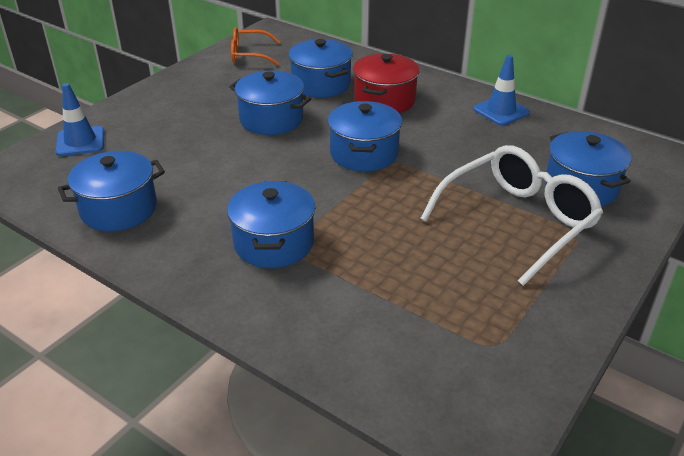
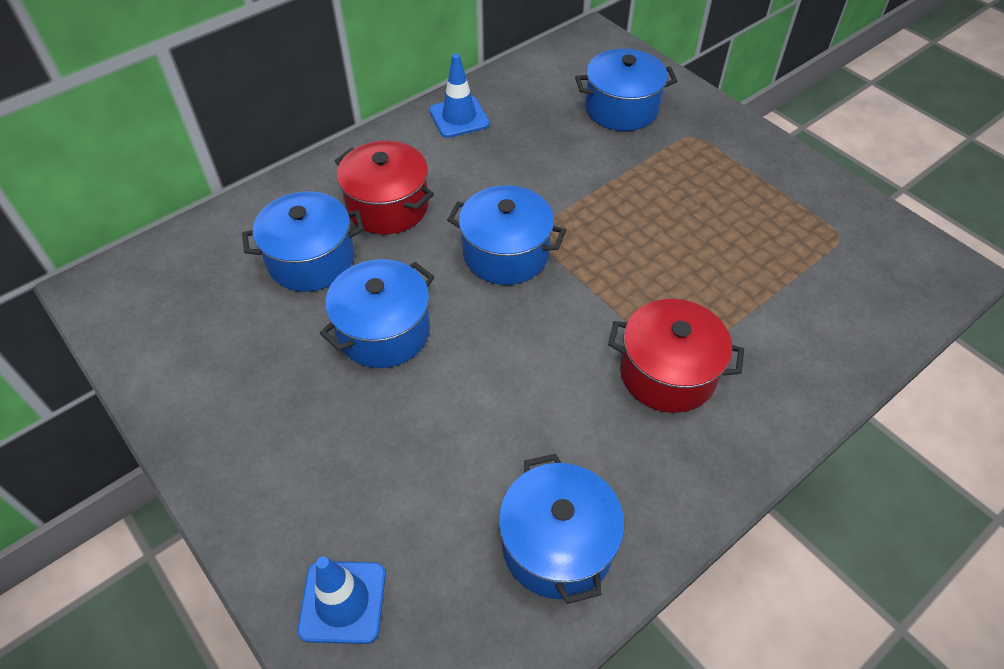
camera: 75 degrees left, 15 degrees up
blue pot [227,181,315,268] -> red pot [608,299,744,413]
orange glasses [231,27,280,66] -> none
white glasses [420,145,603,286] -> none

